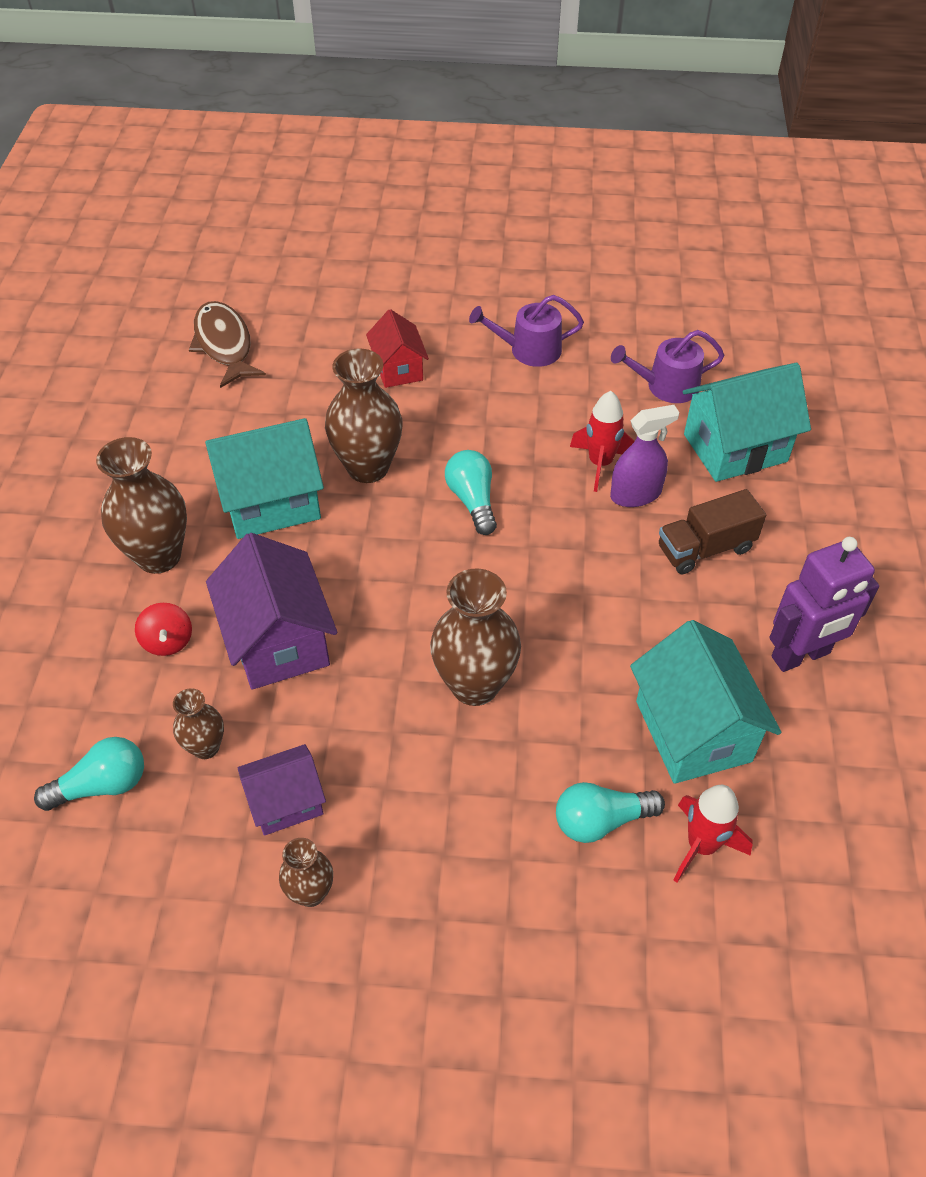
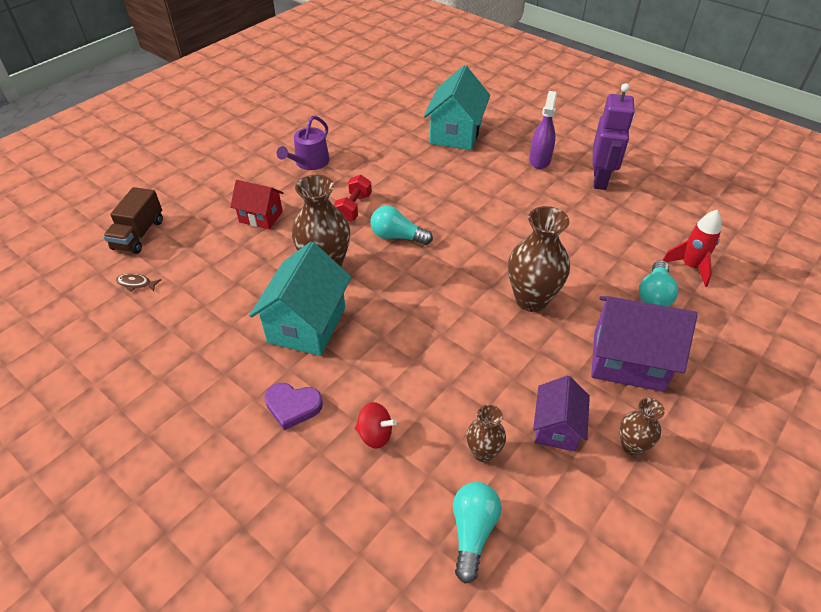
camera: 55 degrees left, 5 degrees down
brown vase [96,437,187,574] -> purple heart [264,383,323,430]
brown fish [189,301,266,388] -> brown fish [116,273,161,292], size x0.43
purple house [206,533,337,690] -> purple house moved to [591,296,697,392]
red rocket [570,391,634,492] -> none
purple spray bottle [610,405,680,507] -> purple spray bottle moved to [529,91,557,169]
purple watering can [611,330,724,403] -> none
turquoise house [630,620,781,784] -> none
brown truck [659,489,766,574] -> brown truck moved to [103,187,163,254]
none -> red dumbbell [334,175,372,222]

